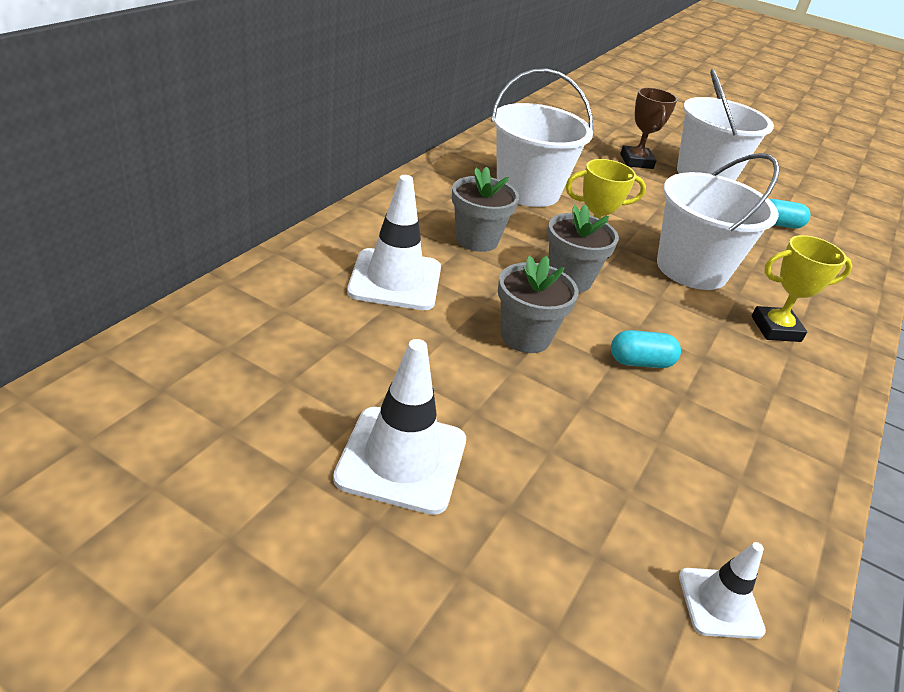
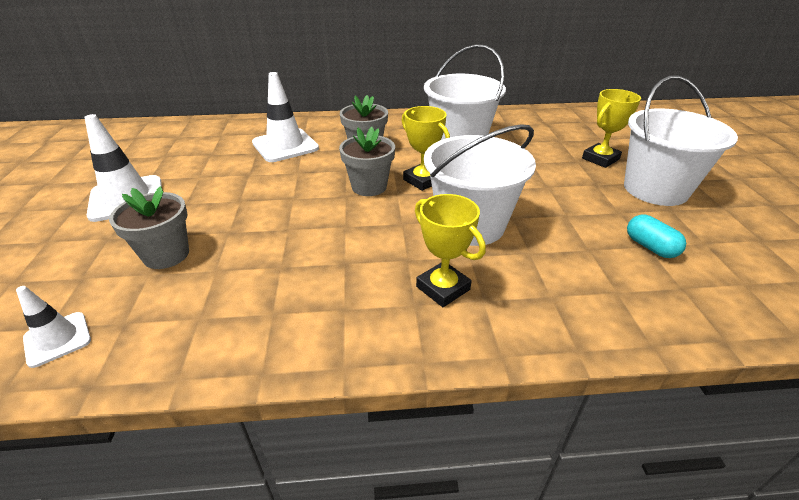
camera: 60 degrees right, 0 degrees up
grey flower pot [498,256,579,353] -> grey flower pot moved to [109,186,189,269]
turquoise capsule [611,330,681,368] -> none
brown trophy [620,88,677,169] -> yellow trophy [582,89,641,168]

